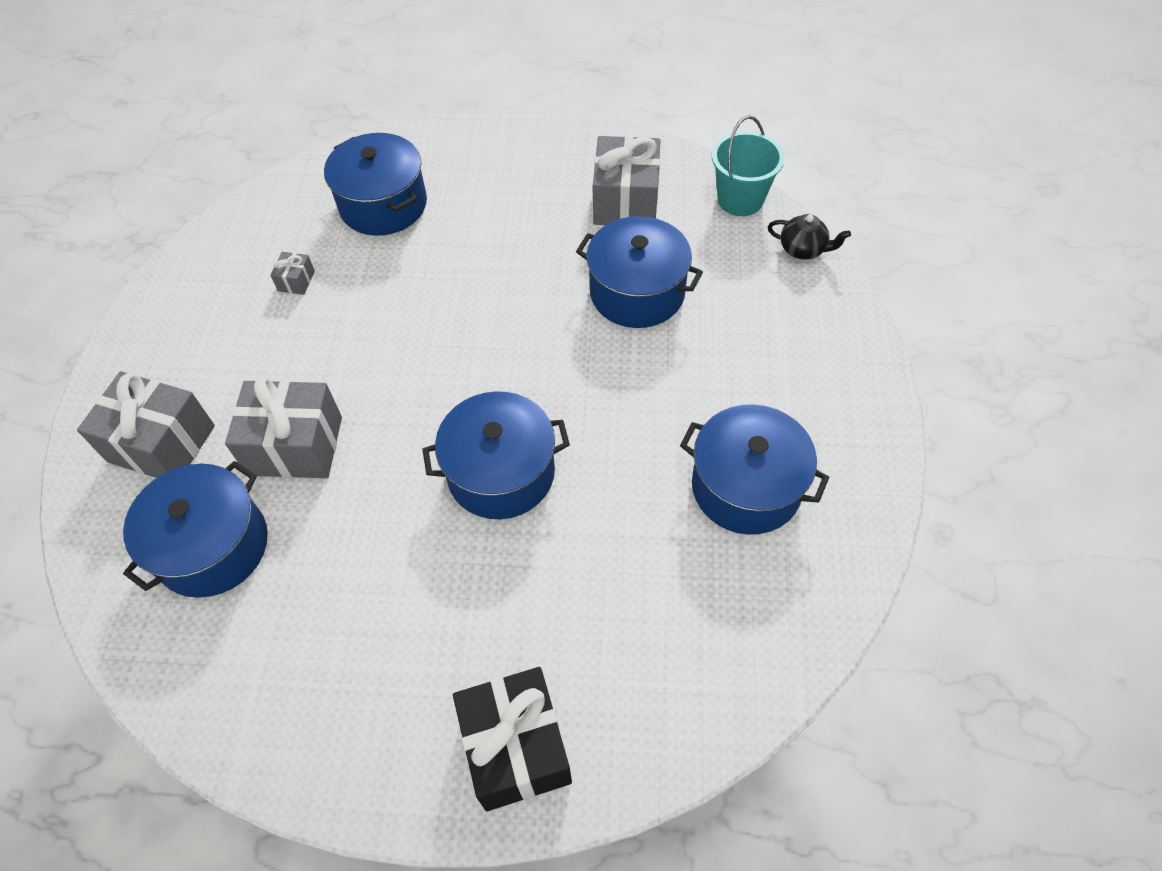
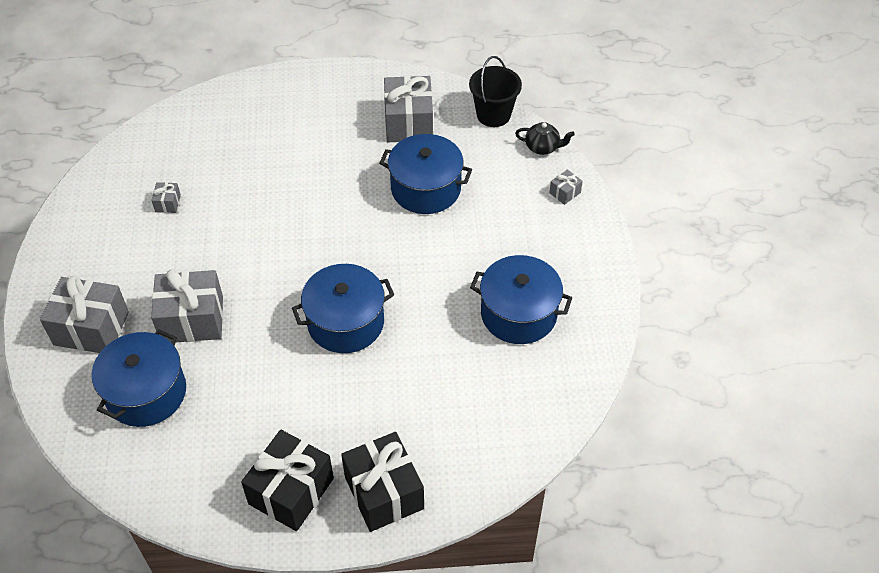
camera: 10 degrees left, 5 degrees down
blue pot [324,133,427,236] -> none
turquoise bucket [712,116,785,216] -> black bucket [469,56,522,127]
none -> black gift [241,430,334,531]
none -> grey gift [549,169,583,205]

